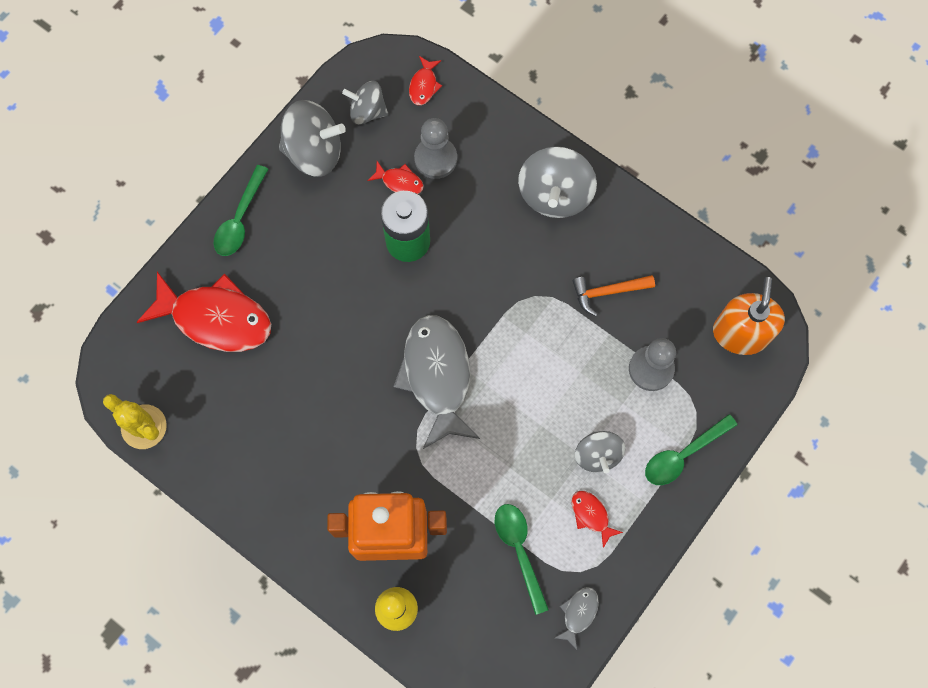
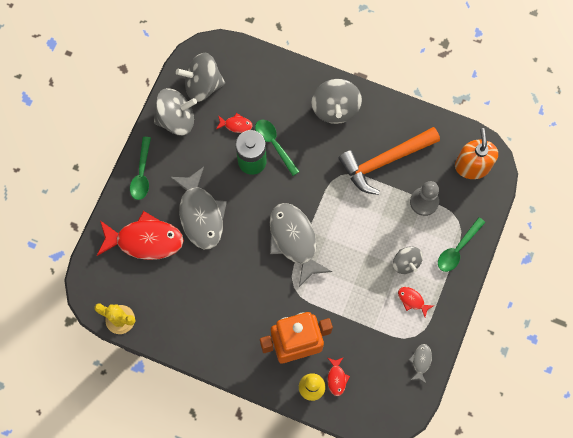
camera: 15 degrees left, 0 degrees up
grey spinning top [342,81,388,125] -> grey spinning top [176,53,225,102], size x1.61
red fish [409,56,442,105] -> red fish moved to [327,357,350,396]
grey pawn [414,118,457,179] -> none
green spoon [495,504,549,615] -> green spoon moved to [255,120,300,176]
orange hammer [573,275,655,316] -> orange hammer [339,127,440,195], size x1.97
none -> grey fish [170,167,227,249]

